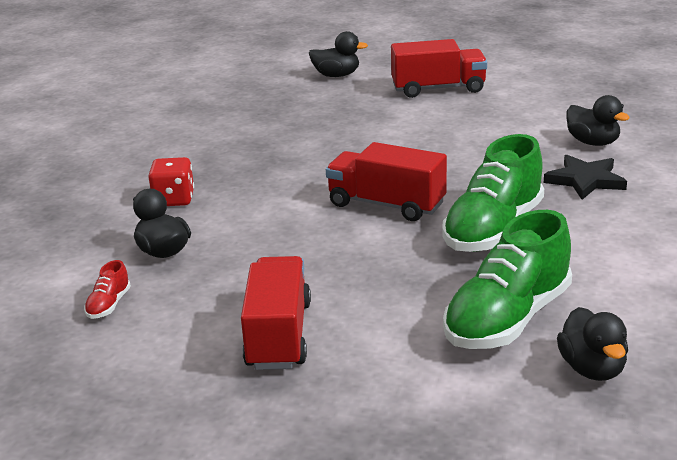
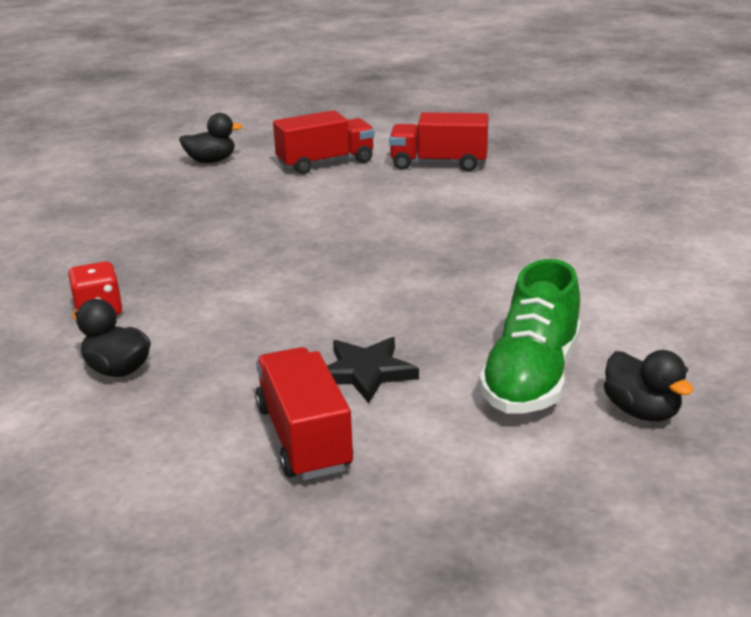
camera: 20 degrees left, 0 degrees up
red shoe [84,260,131,319] -> none
red truck [326,142,447,221] -> red truck moved to [389,112,488,171]
green shoe [443,134,544,252] -> none
black star [544,155,627,200] -> black star moved to [327,337,419,403]
black duck [566,95,630,146] -> none

